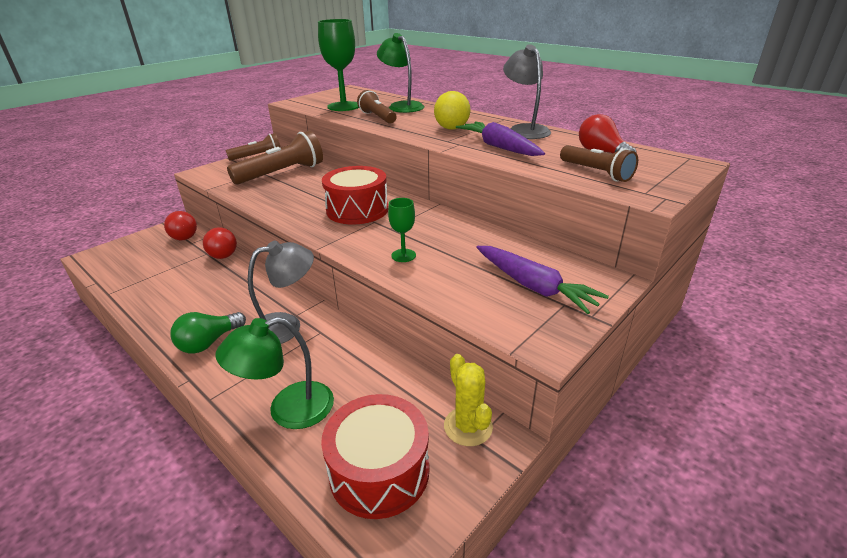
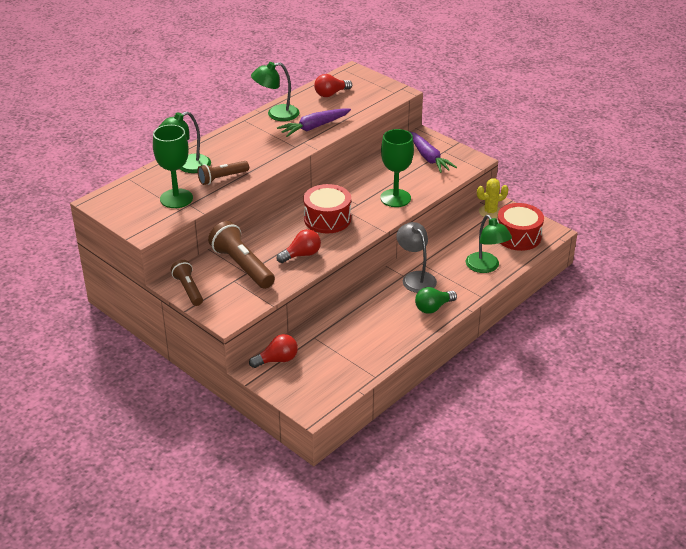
camera: 90 degrees left, 5 degrees up
green light bulb [171,312,246,353] -> green light bulb turned 105 degrees clockwise [415,287,457,314]
red light bulb [203,227,237,259] -> red light bulb moved to [277,229,321,263]
green goblet [388,198,416,262] -> green goblet [380,129,414,207], size x1.98
yellow ball [434,91,471,130] -> none
purple carrot [476,246,609,314] -> purple carrot turned 105 degrees clockwise [409,131,457,173]
grey lamp [503,44,551,139] -> green lamp [251,62,300,121]
brown flashlight [560,145,638,182] -> none

